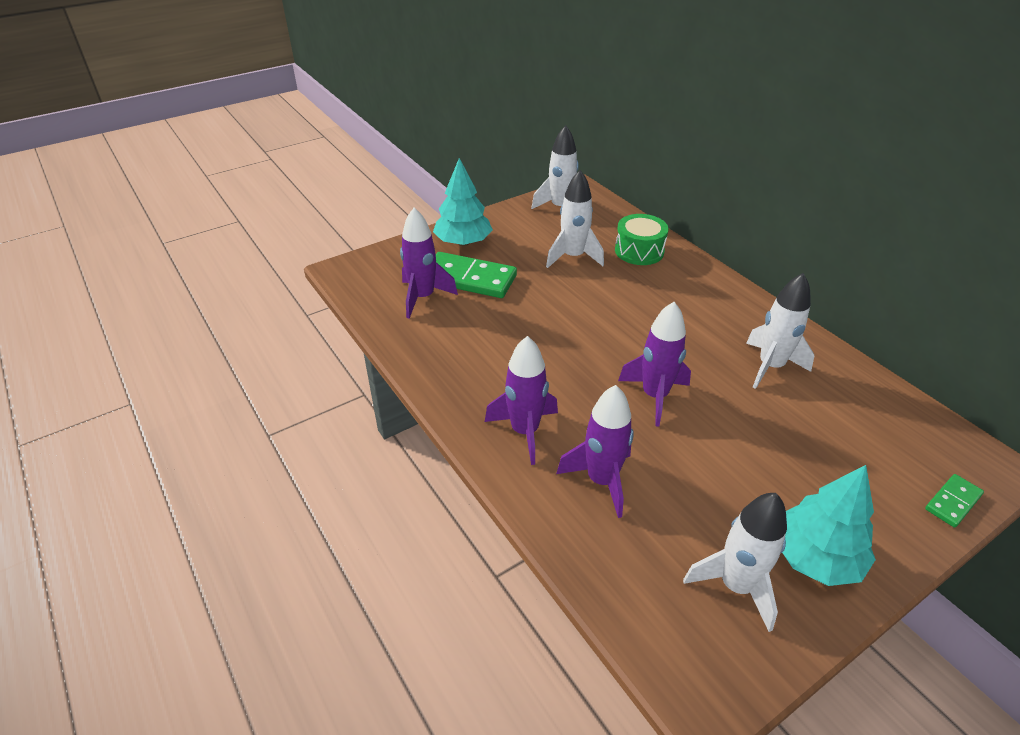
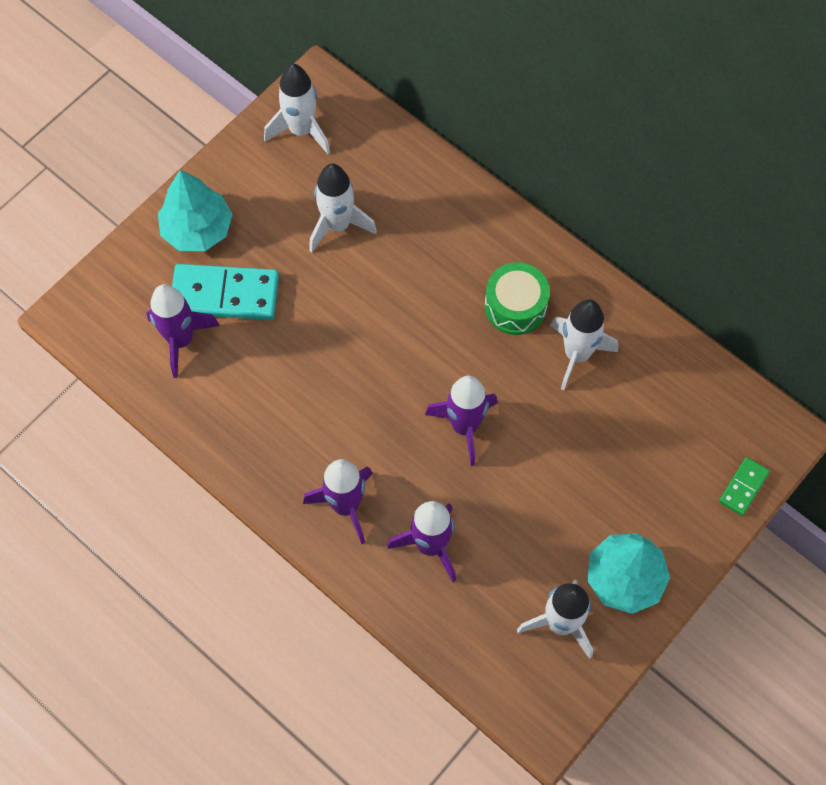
camera: 15 degrees left, 25 degrees up
green domino [436,252,517,298] -> turquoise domino [172,264,279,320]
green drum [615,214,668,265] -> green drum moved to [485,262,550,335]

